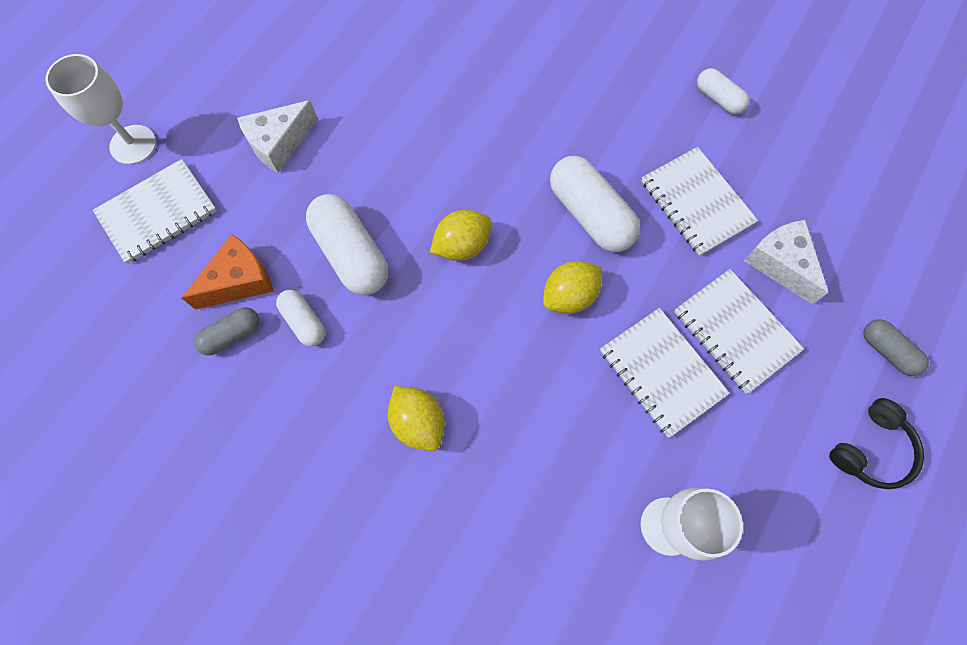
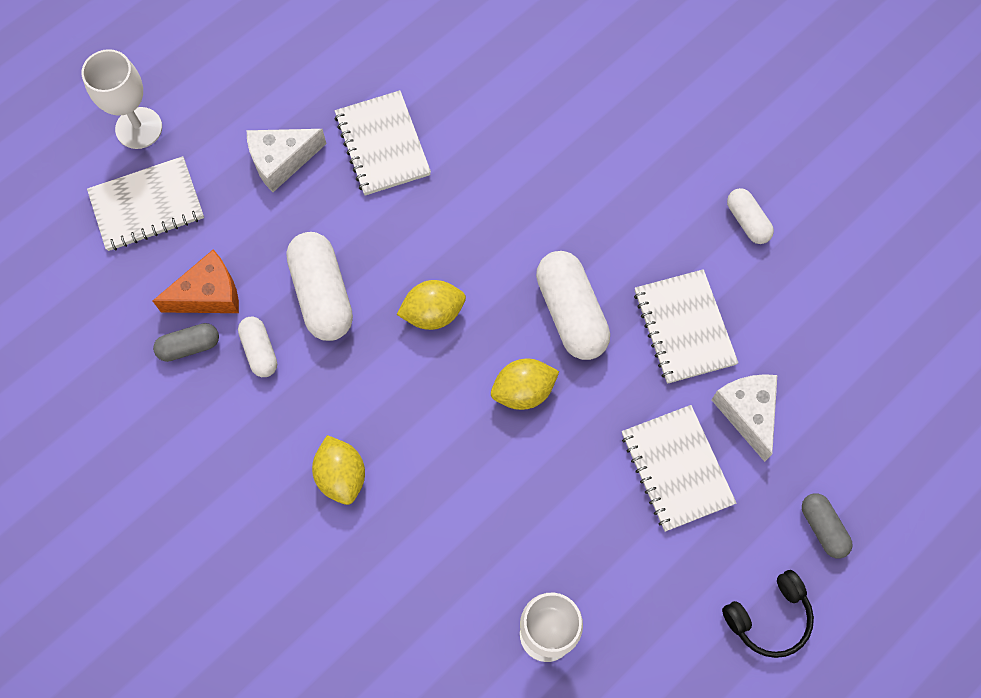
camera: 15 degrees right, 0 degrees up
white notebook [600,308,730,438] -> white notebook moved to [335,90,431,196]

